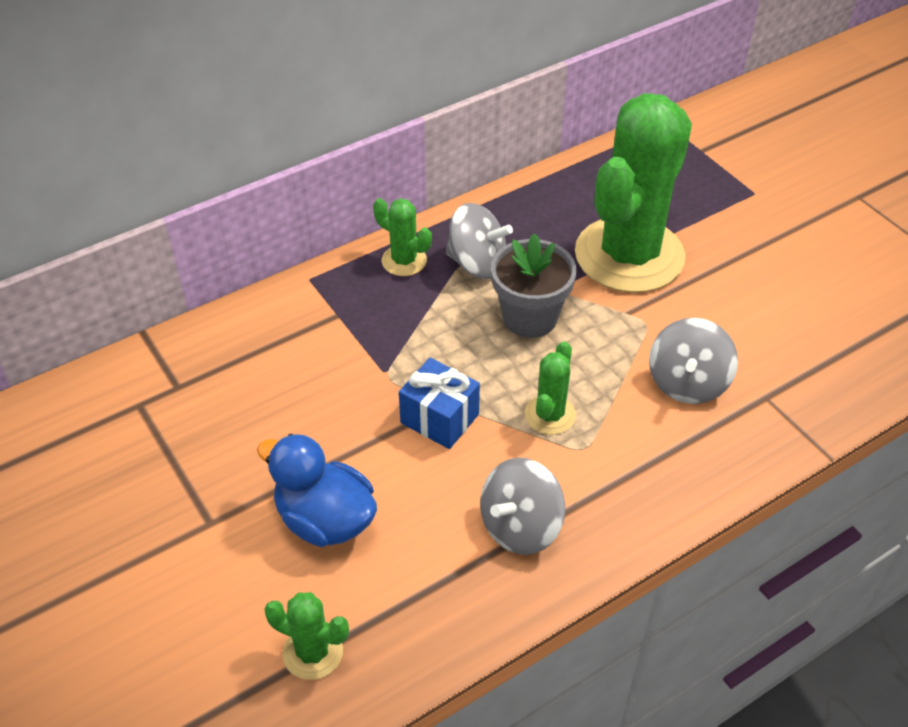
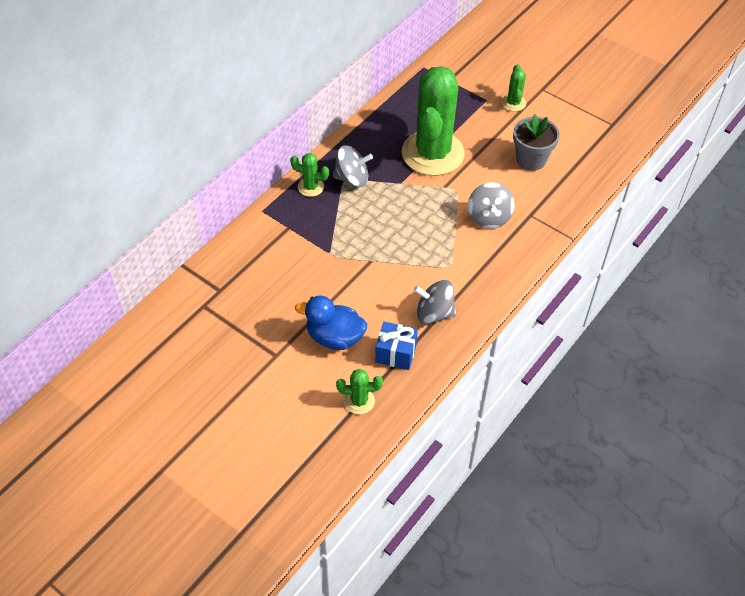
camera: 20 degrees left, 5 degrees up
blue gift [399,358,480,449] -> blue gift moved to [375,321,418,370]
grey spinning top [480,458,565,555] -> grey spinning top turned 75 degrees clockwise [414,280,456,324]
grey flower pot [491,233,577,338] -> grey flower pot moved to [513,115,560,171]
green cactus [525,341,576,435] -> green cactus moved to [502,64,526,112]

